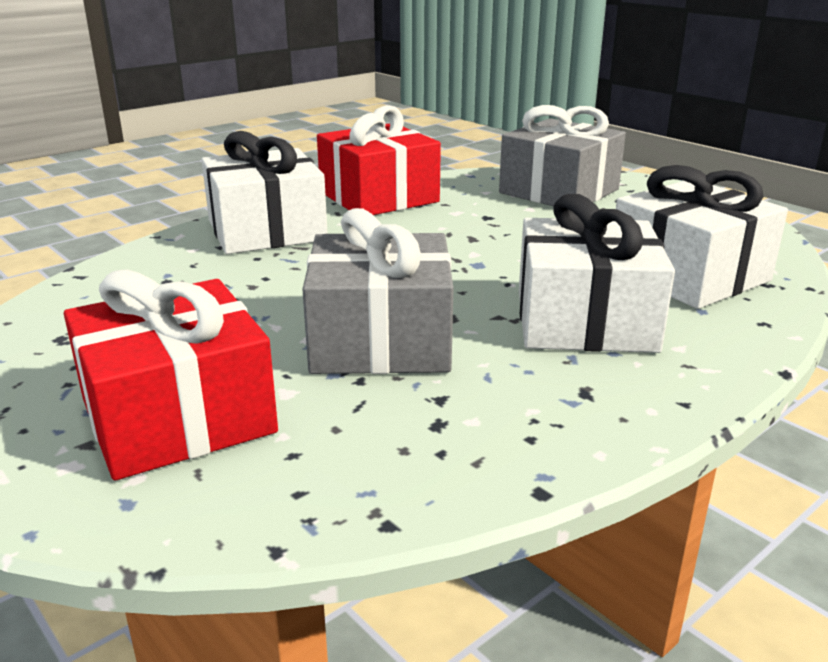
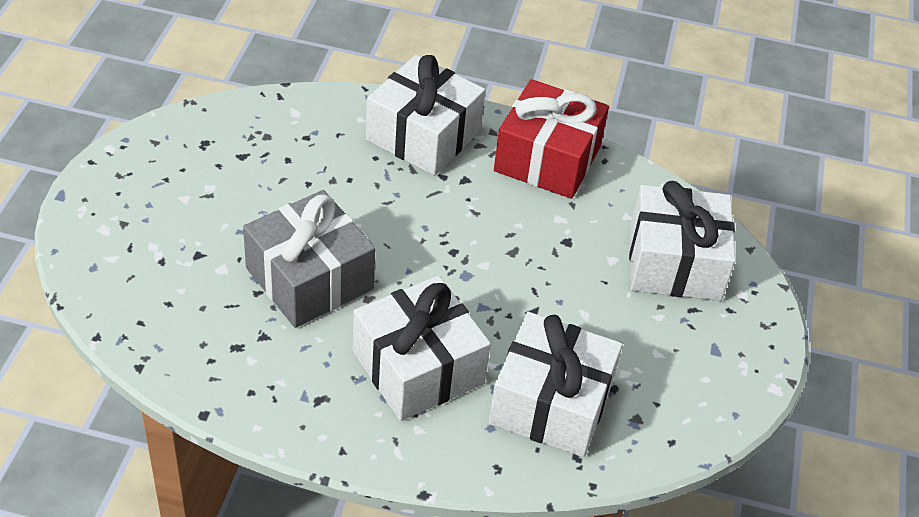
camera: 50 degrees right, 20 degrees up
red gift [64,269,278,480] -> none
grey gift [499,105,626,206] -> white gift [629,181,736,301]

